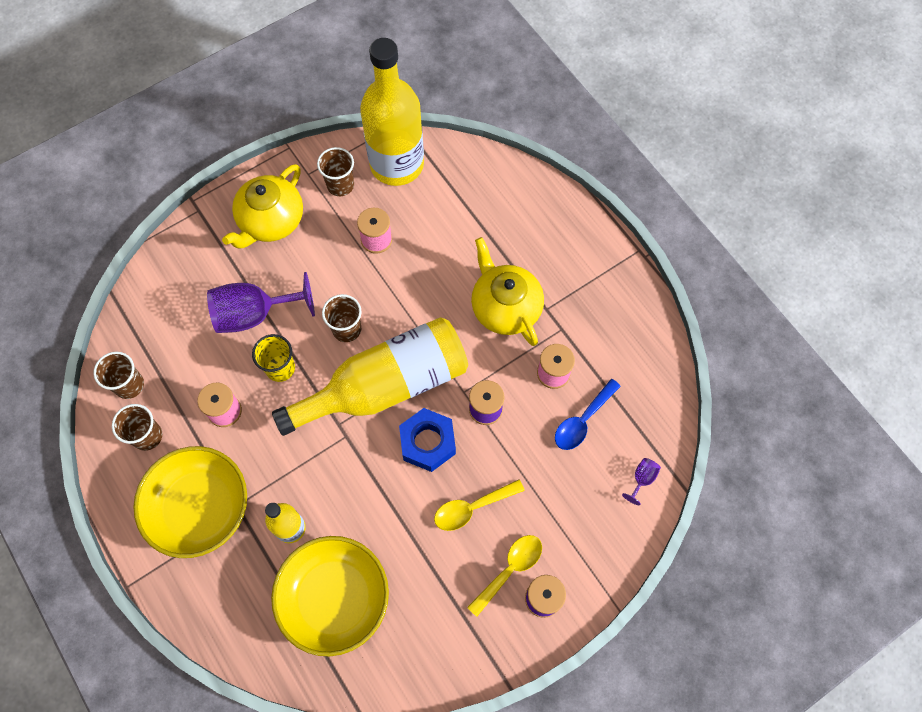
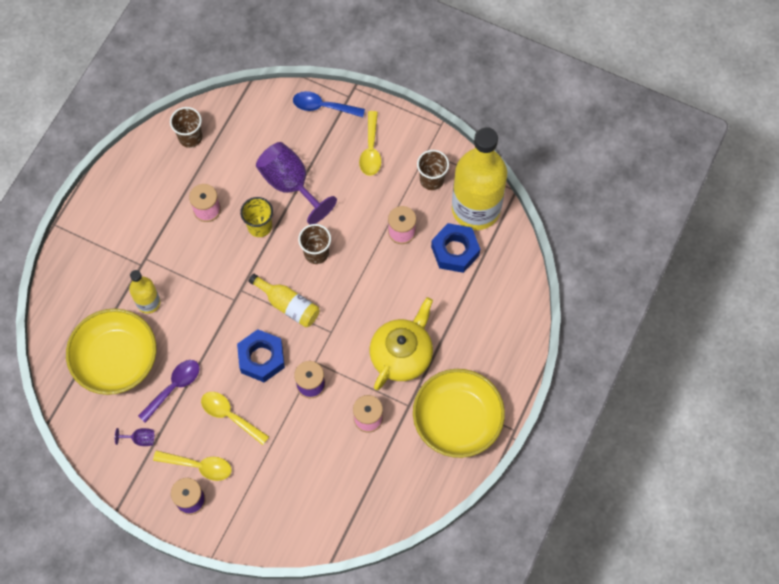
camera: 60 degrees right, 0 degrees up
brown cup [112,404,162,451] -> none
yellow bowl [133,446,247,558] -> yellow bowl moved to [413,369,505,458]
yellow teapot [222,164,303,249] -> yellow spoon [359,111,381,176]
yellow bottle [272,317,468,436] -> yellow bottle [248,274,320,327], size x0.48
blue spoon [555,379,621,450] -> blue spoon moved to [293,91,365,117]
purple goblet [622,458,661,505] -> purple goblet moved to [115,428,154,446]
none -> purple spoon [138,360,200,423]
none -> blue nut [431,223,480,273]

